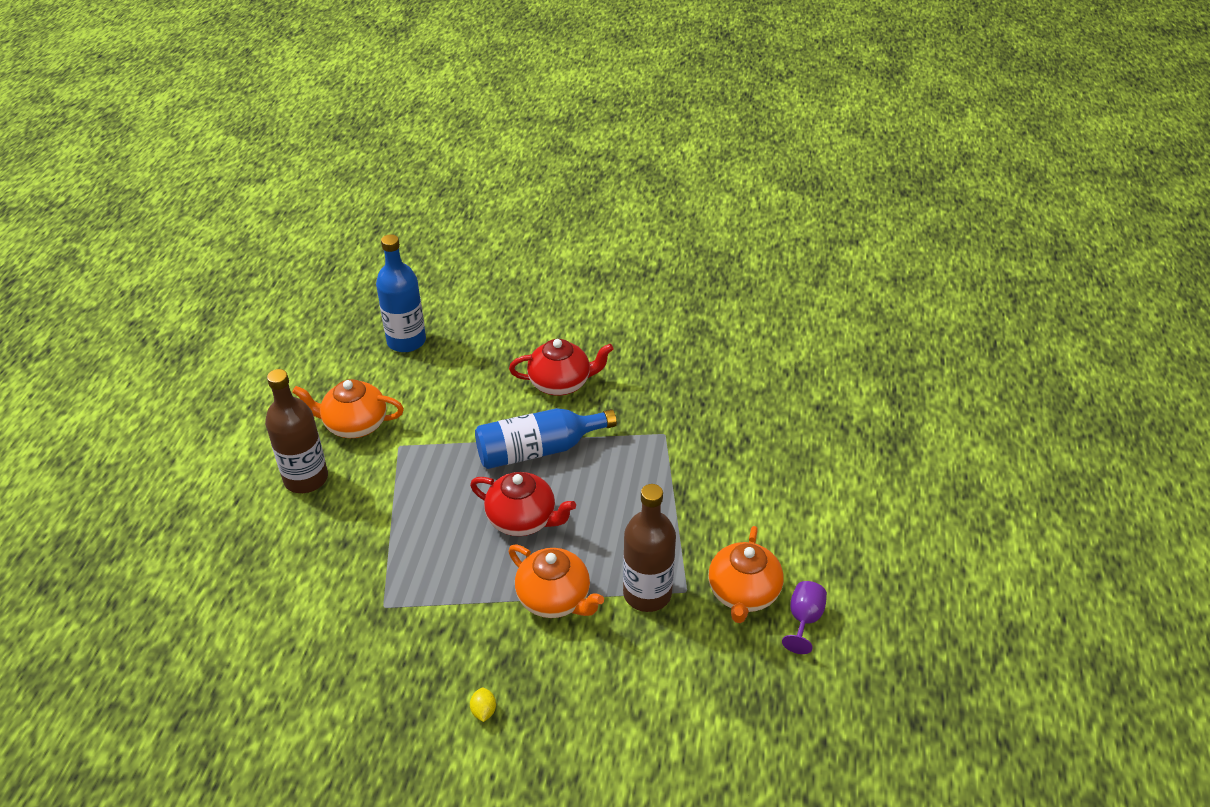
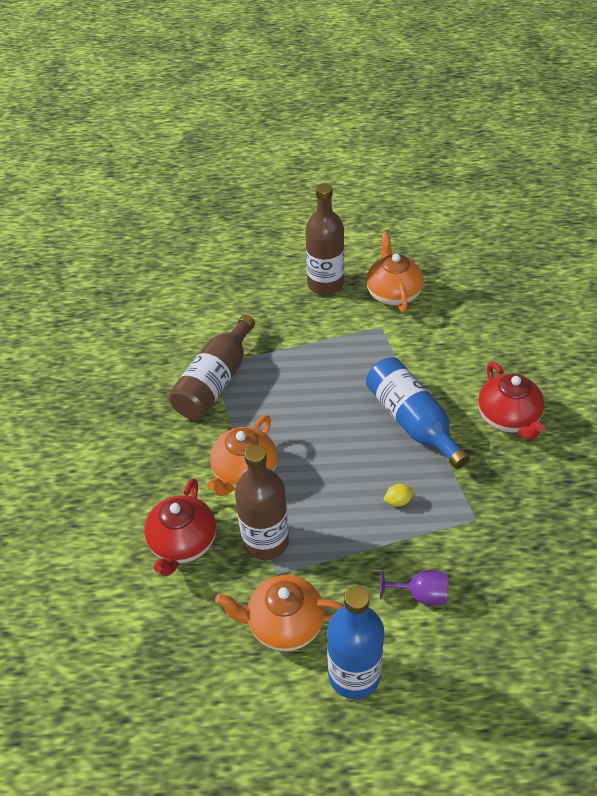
camera: 80 degrees right, 5 degrees up
blue bottle [376,234,426,352] -> blue bottle moved to [327,586,384,699]
red teapot [470,472,576,536] -> red teapot moved to [144,478,216,576]
yellow lemon [470,687,496,722] -> yellow lemon moved to [383,484,414,506]
purple goblet [782,581,827,654] -> purple goblet moved to [380,569,448,605]
none -> brown bottle [169,315,255,419]

